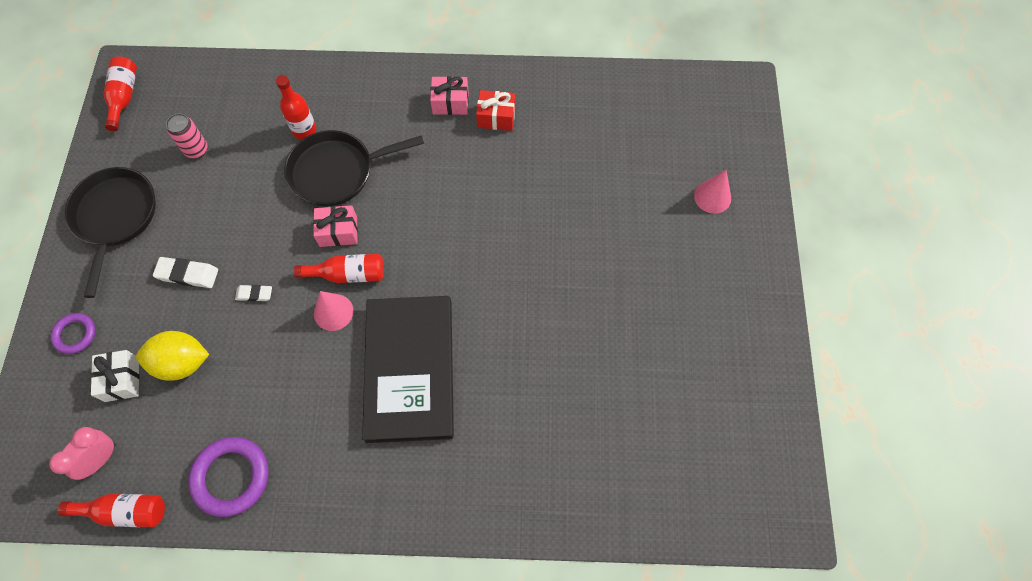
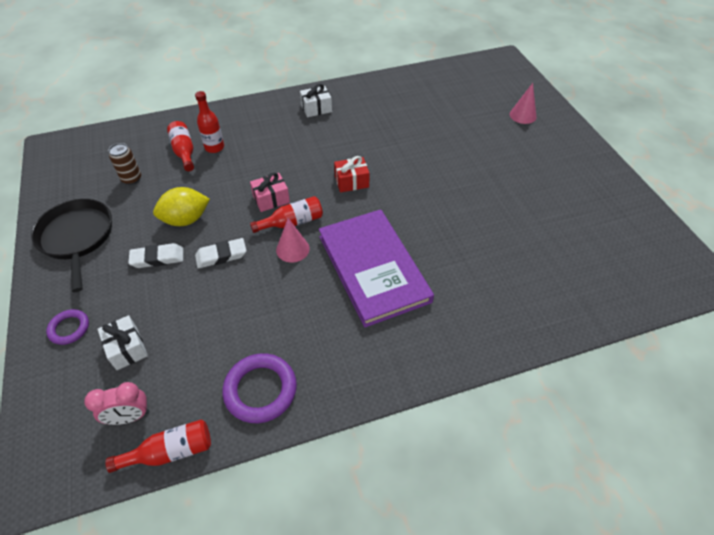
camera: 20 degrees left, 15 degrees down
pink clock [49,427,116,480] -> pink clock turned 120 degrees counterclockwise [84,382,149,425]
red bottle [104,57,137,131] -> red bottle moved to [167,121,194,171]
yellow lemon [136,331,209,381] -> yellow lemon moved to [153,187,210,226]
pink can [166,113,207,159] -> brown can [108,143,141,185]
white eraser [235,285,272,301] -> white eraser [195,238,247,269], size x1.58
black pan [284,130,424,206] -> none
black book [362,296,454,443] -> purple book [319,209,434,328]
pink gift [430,76,469,115] -> white gift [300,84,332,117]
red gift [476,90,515,131] -> red gift moved to [334,156,370,193]

